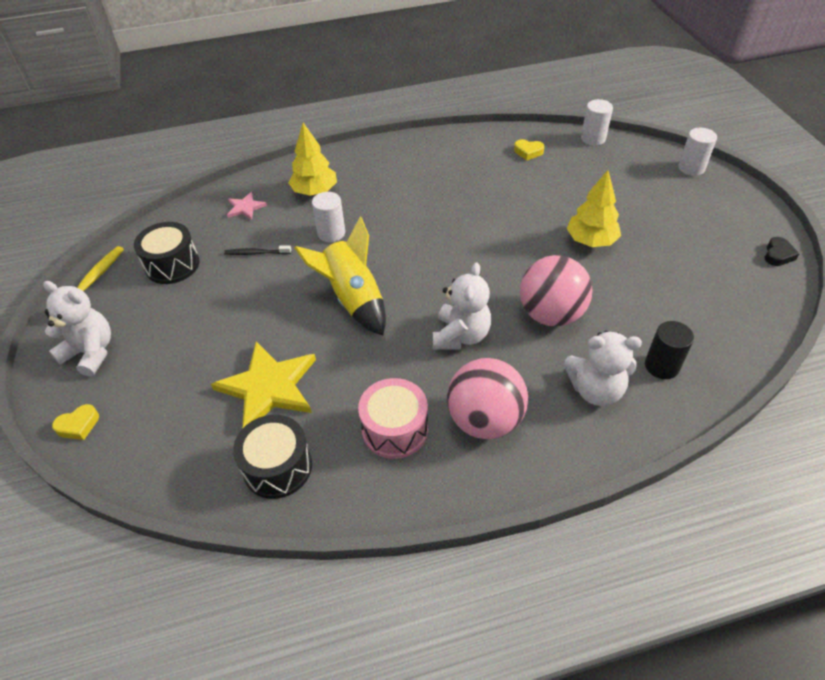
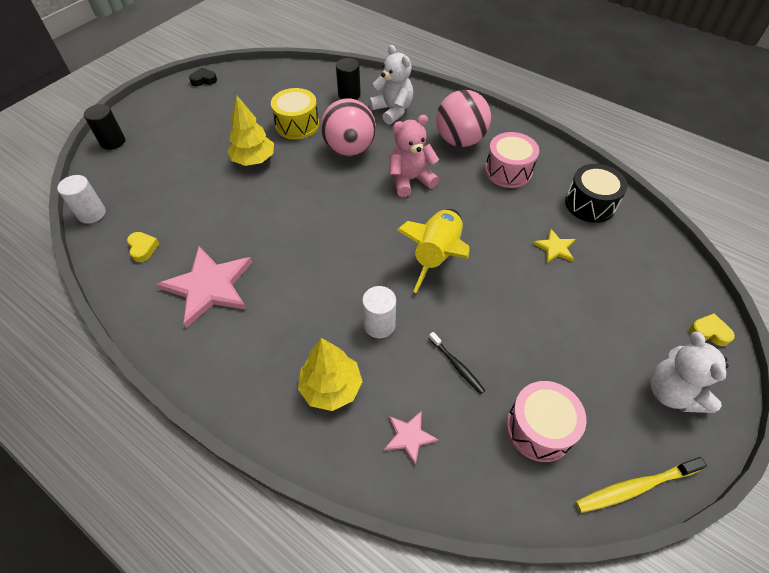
camera: 130 degrees left, 5 degrees up
black drum [134,222,200,284] -> pink drum [506,381,586,462]
yellow star [211,342,316,428] -> yellow star [532,229,576,263], size x0.49
white teddy bear [433,263,491,350] -> pink teddy bear [390,115,439,197]
white cylinder [678,128,717,176] -> black cylinder [84,104,125,150]
none -> pink star [157,246,252,328]
none -> yellow drum [271,88,319,140]

